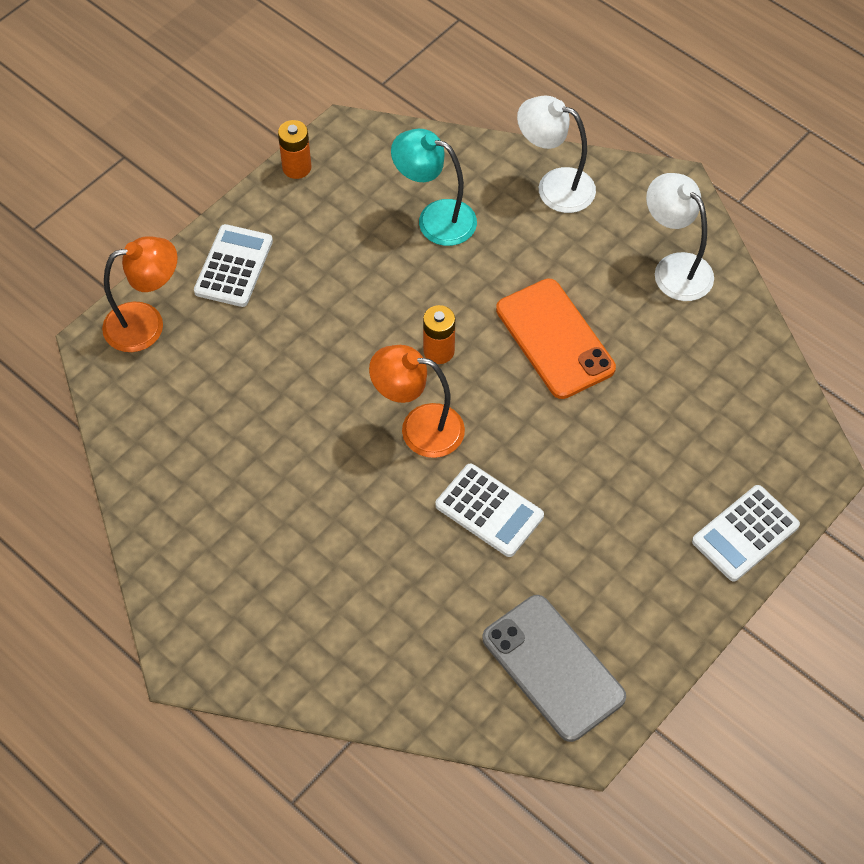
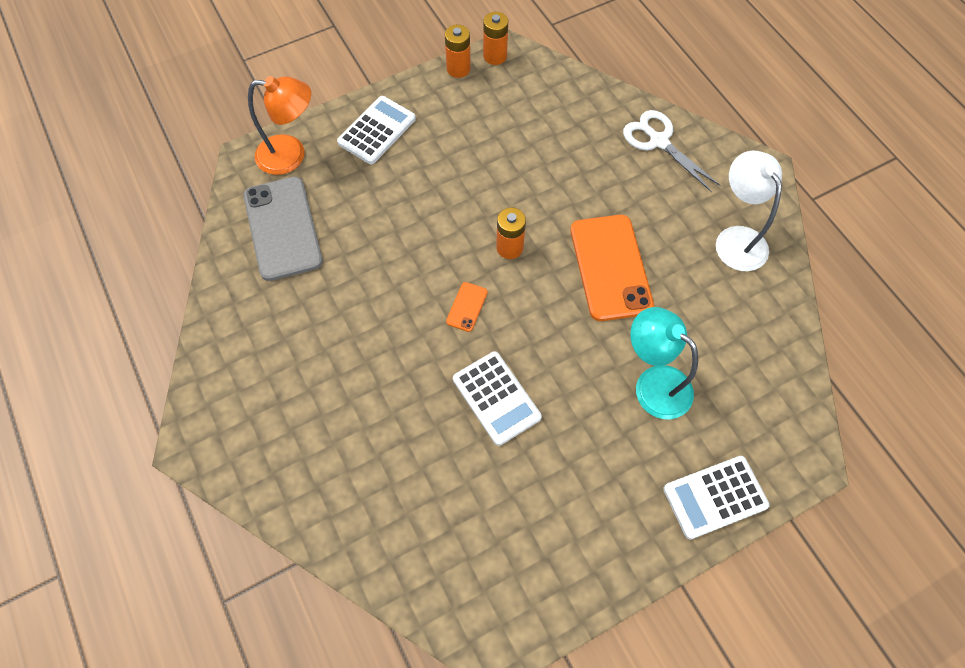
camera: 20 degrees right, 5 degrees up
orange lamp [369,345,465,458] -> orange phone [446,282,488,332]
turquoise lamp [391,129,477,246] -> turquoise lamp moved to [630,307,698,419]
grey phone [482,595,626,742] -> grey phone moved to [243,177,323,281]
white lamp [517,96,596,213] -> white scissors [623,110,721,192]
none -> orange battery [483,12,508,65]

